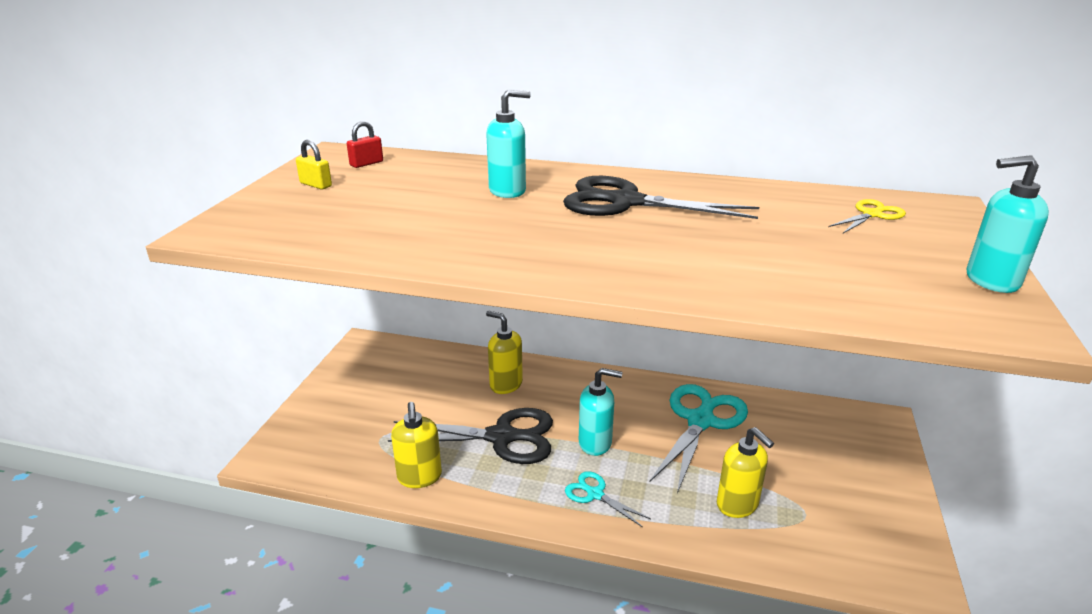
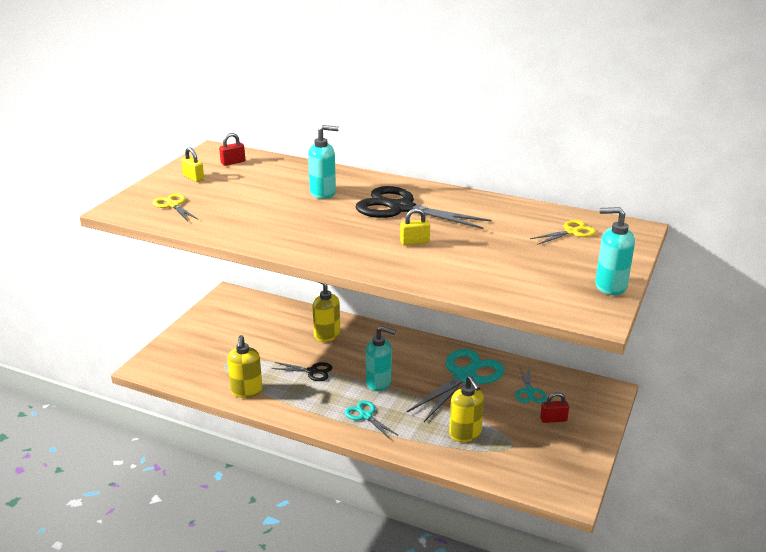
camera: 10 degrees right, 0 degrees up
black scissors [388,408,553,464] -> black scissors [272,362,332,381], size x0.50
none -> yellow scissors [153,193,198,221]
none -> yellow padlock [400,208,430,246]
none -> turquoise scissors [515,366,547,403]
none -> red padlock [540,392,569,423]

